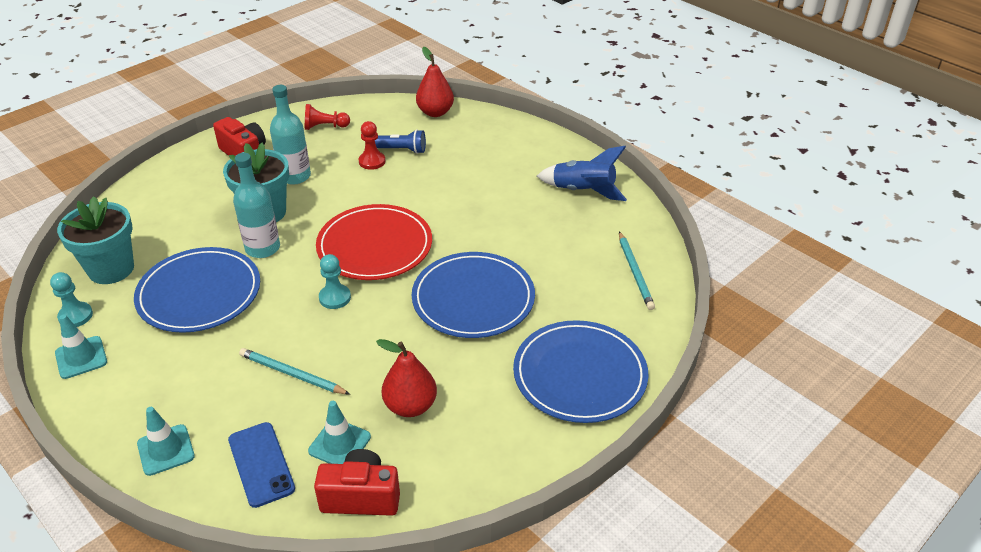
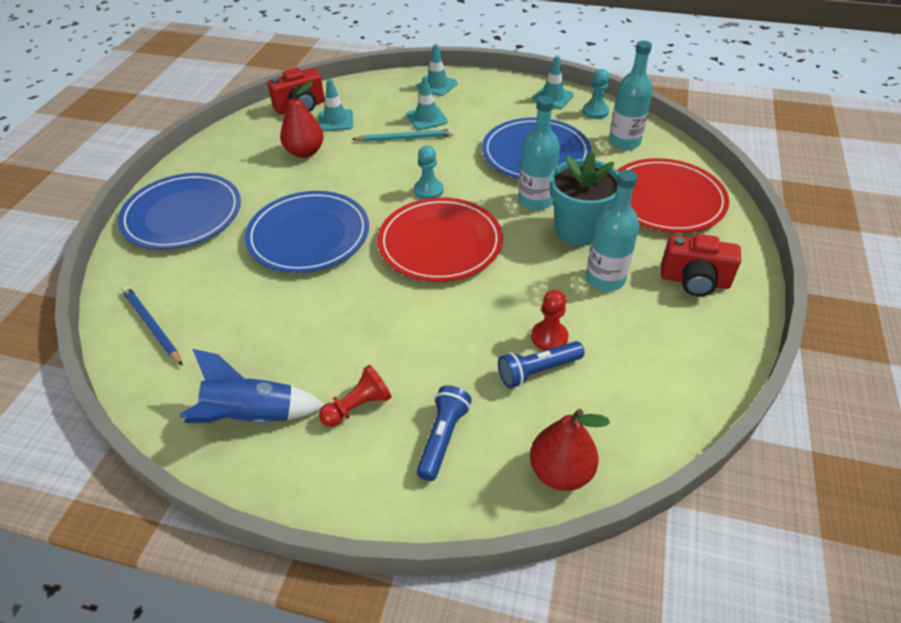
camera: 150 degrees right, 5 degrees up
turquoise flower pot [57,196,134,284] -> turquoise bottle [609,41,653,150]
blue phone [228,422,295,508] -> none
red pawn [305,104,350,130] -> red pawn moved to [319,365,391,427]
turquoise pencil [619,231,655,310] -> blue pencil [122,286,183,366]
none -> turquoise traffic cone [406,76,448,130]
none -> blue flashlight [416,385,472,481]
none -> red plate [617,158,729,233]

